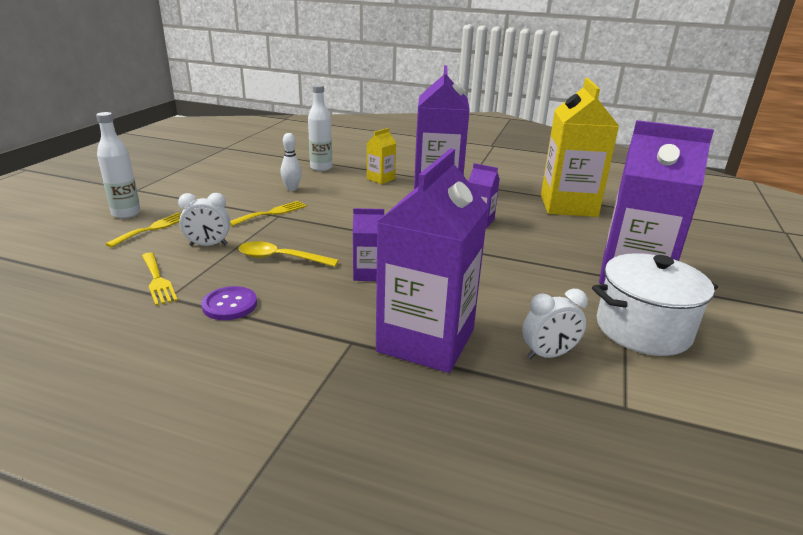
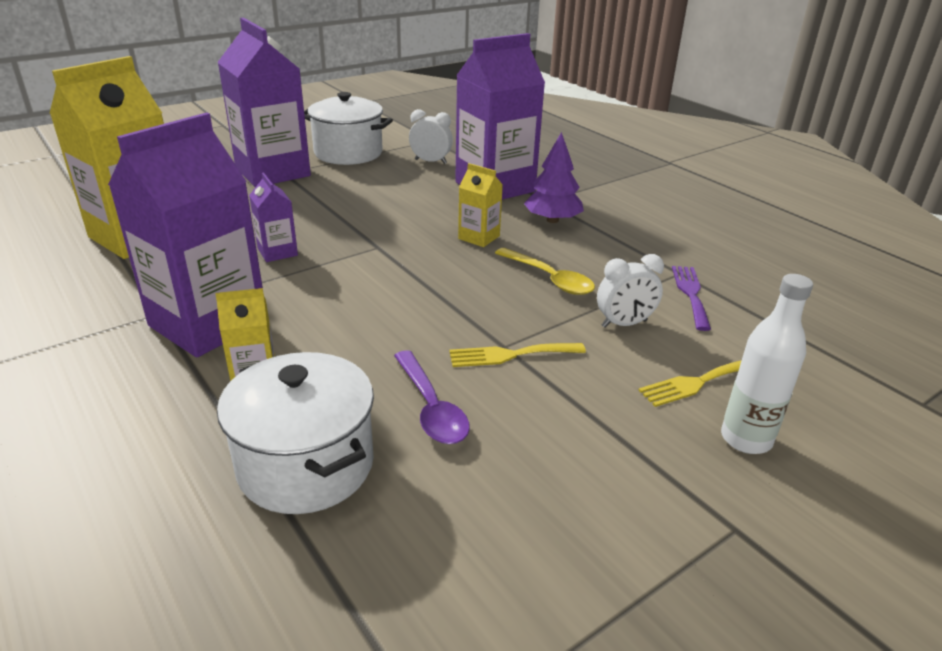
camera: 145 degrees left, 5 degrees up
yellow fork [142,253,178,306] -> purple fork [672,266,711,331]
white clock [178,193,230,246] -> white clock turned 135 degrees clockwise [597,254,664,328]
purple button [201,286,257,320] -> none
white bowling pin [281,133,302,191] -> purple spoon [394,350,470,444]
white bottle [308,84,332,171] -> white pot [217,352,374,514]
purple carton [353,208,384,281] -> yellow carton [458,163,503,247]
none -> purple tree [524,132,584,223]

